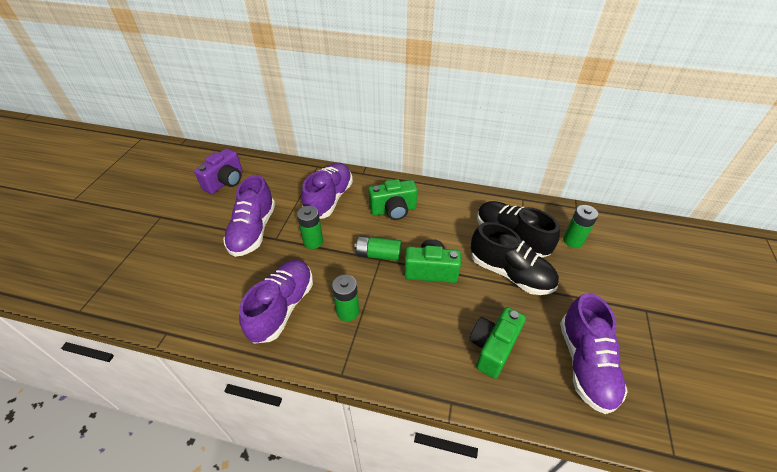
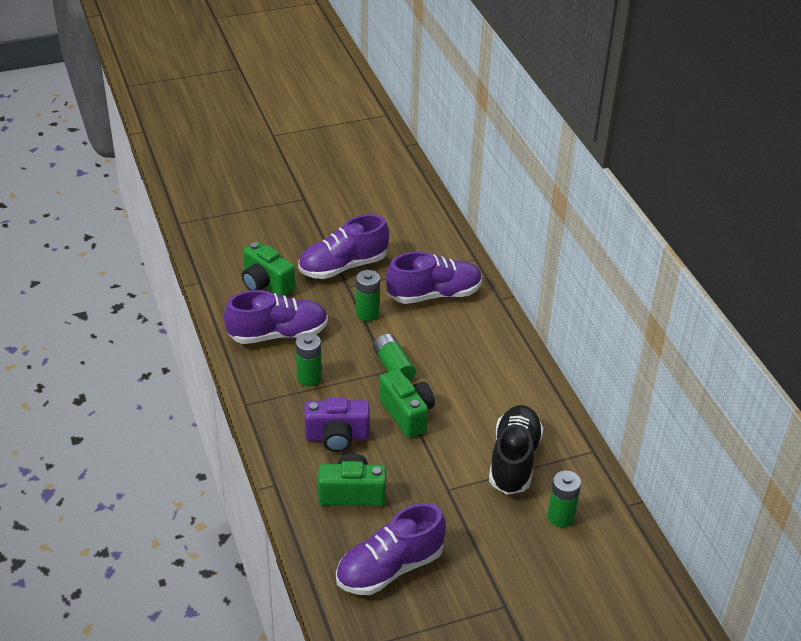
camera: 55 degrees right, 5 degrees down
purple camera [194,148,242,194] -> purple camera moved to [304,397,370,452]
green camera [369,179,417,220] -> green camera moved to [242,241,295,296]
black shoe [471,222,559,295] -> none

